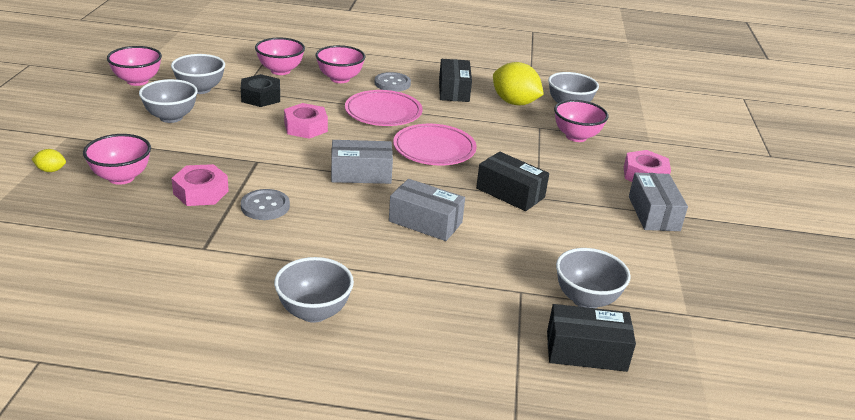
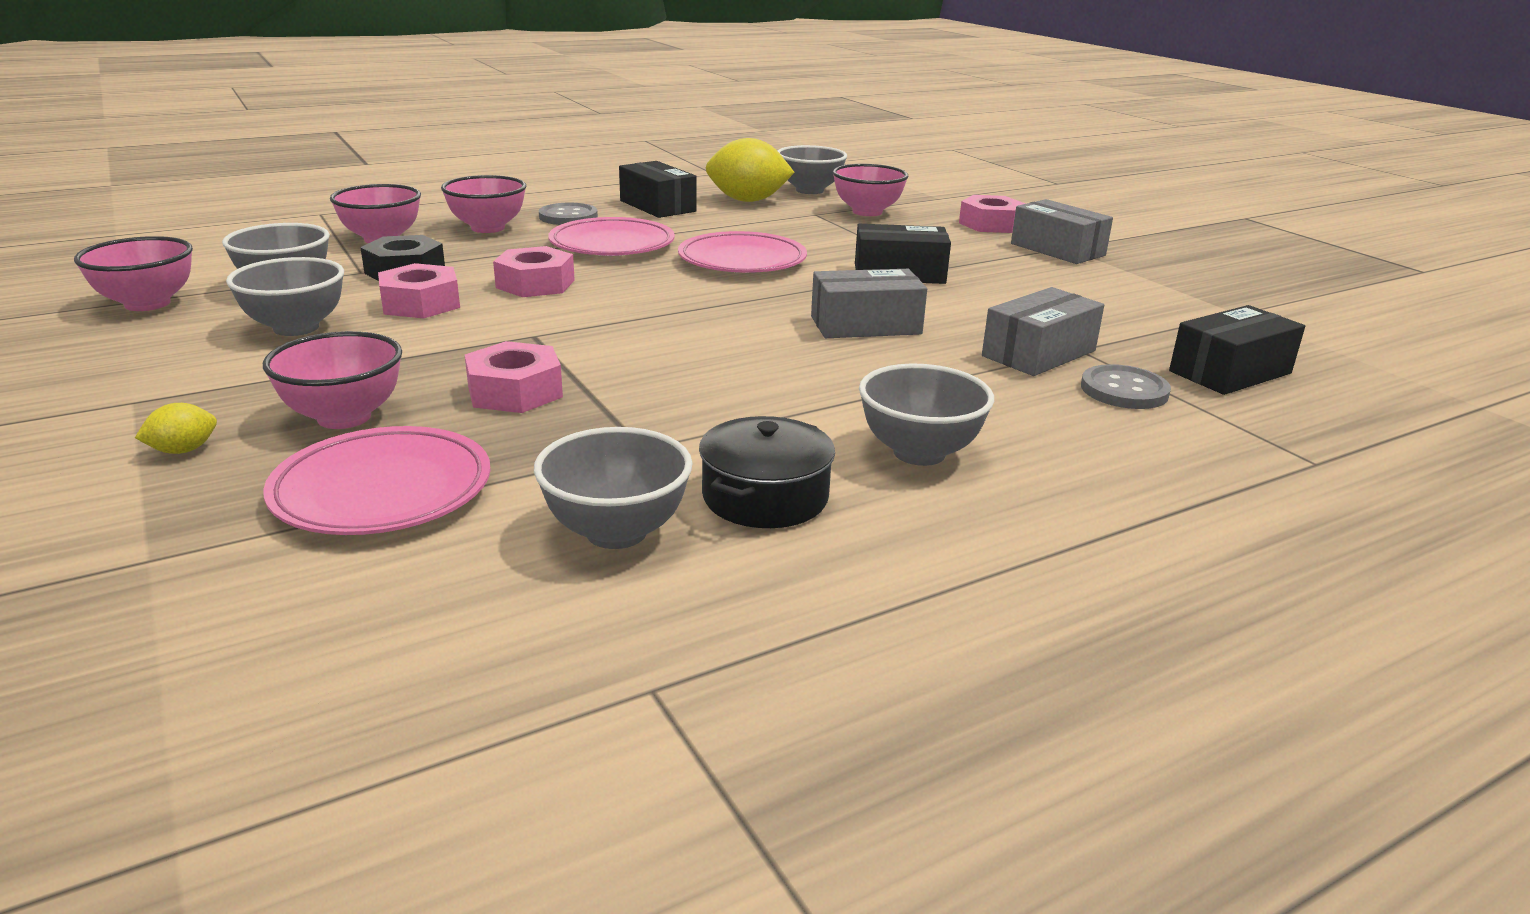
camera: 35 degrees left, 5 degrees down
grey button [241,189,290,220] -> grey button moved to [1081,364,1171,409]
grey box [331,140,393,184] -> grey box moved to [982,287,1104,376]
grey bowl [556,248,631,308] -> grey bowl moved to [534,427,693,549]
none -> pink plate [263,426,491,535]
none -> pink nut [378,263,460,319]
none -> black pot [699,416,835,528]

